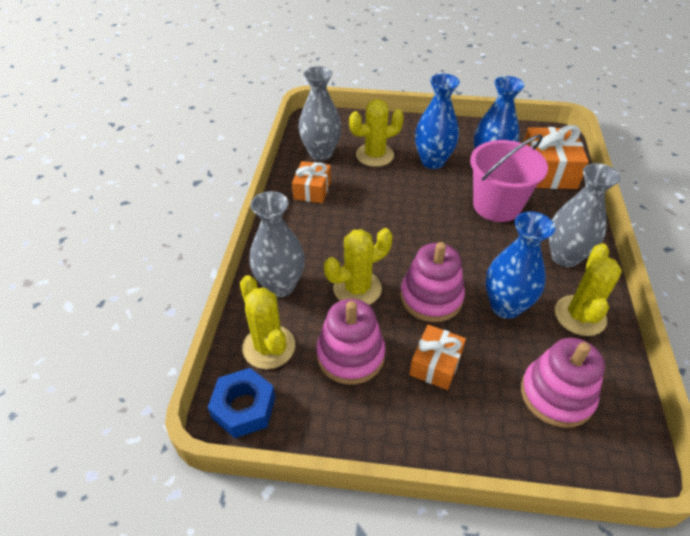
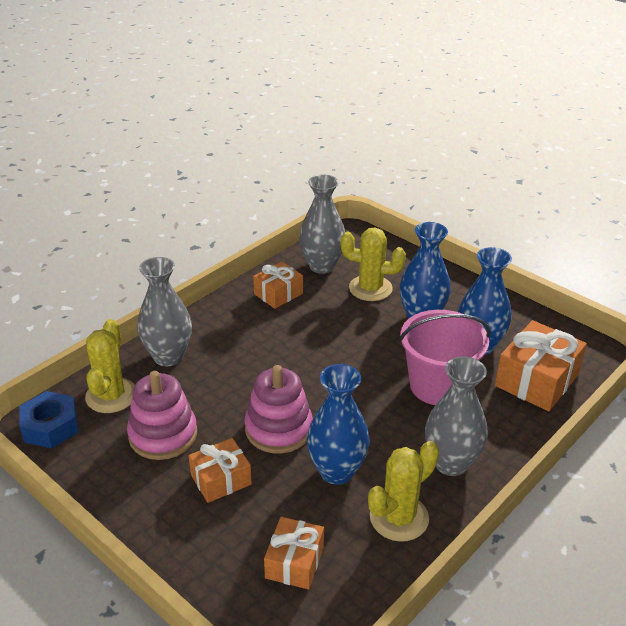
camera: 35 degrees right, 10 degrees down
yellow cactus [324,228,393,305] -> none
pink stacking toy [521,338,605,428] -> orange gift [264,517,324,590]

